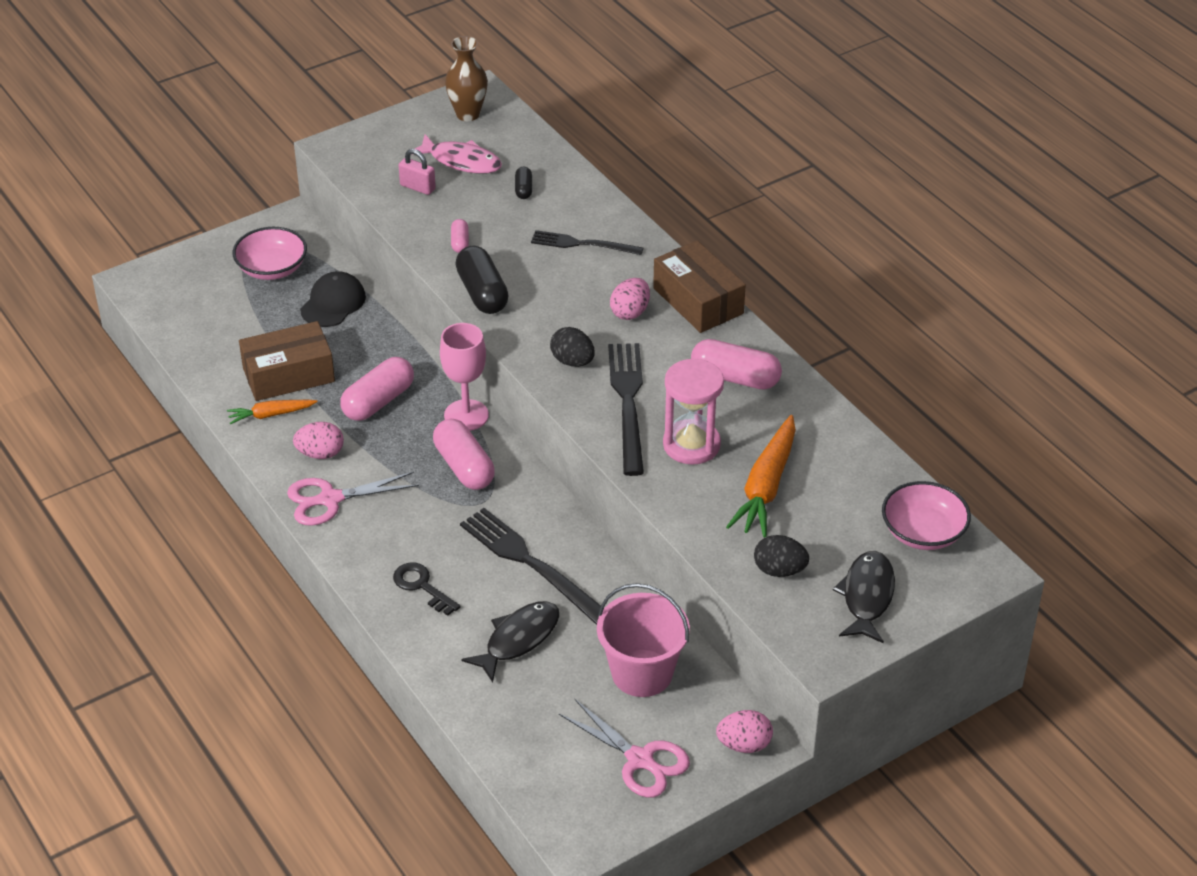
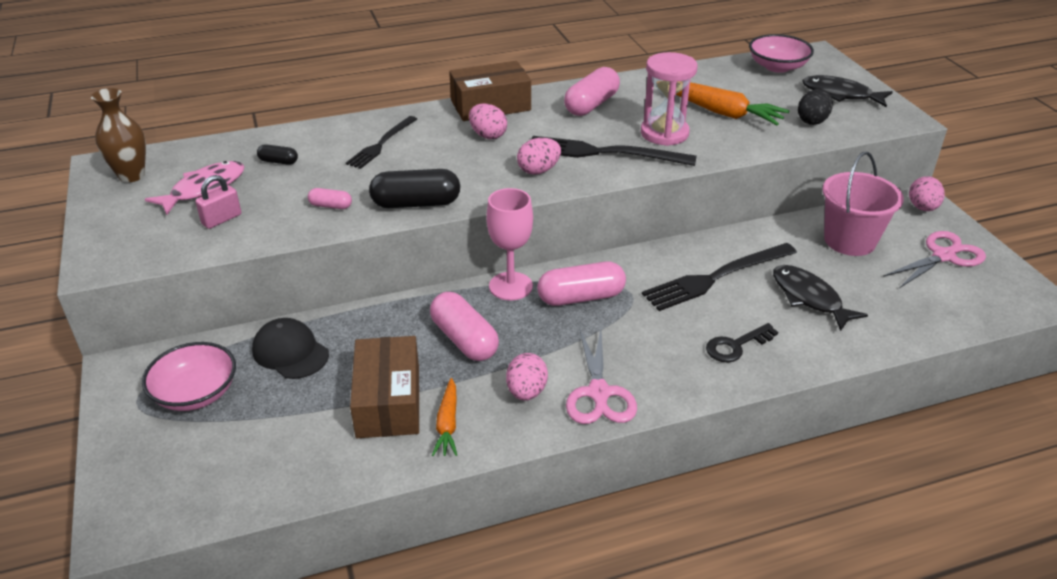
camera: 75 degrees left, 5 degrees down
black egg [550,327,595,367] -> pink egg [517,138,561,175]

